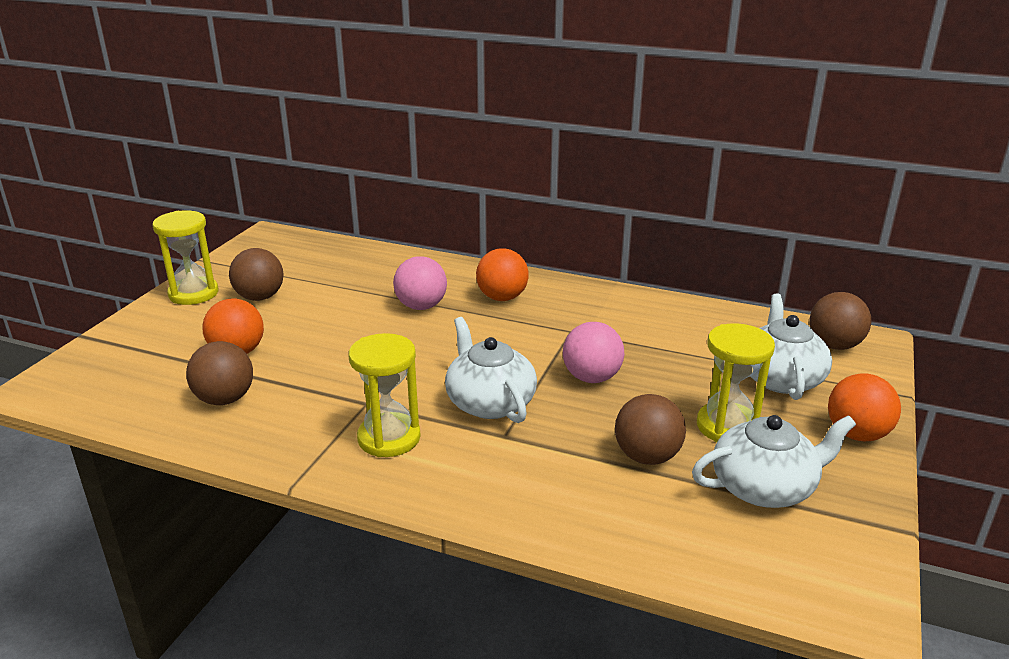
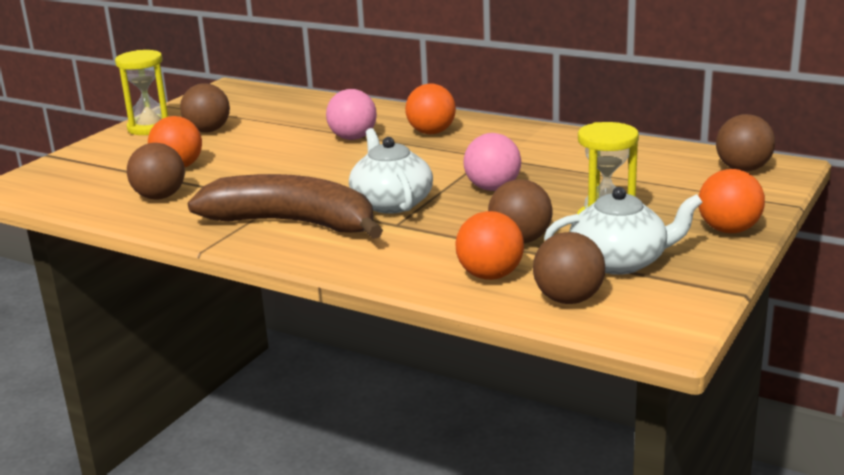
camera: 10 degrees right, 5 degrees down
yellow hourglass [349,333,421,457] -> brown banana [188,174,383,239]
white teapot [750,294,832,400] -> none
none -> orange ball [456,211,524,280]
none -> brown ball [533,232,605,304]

